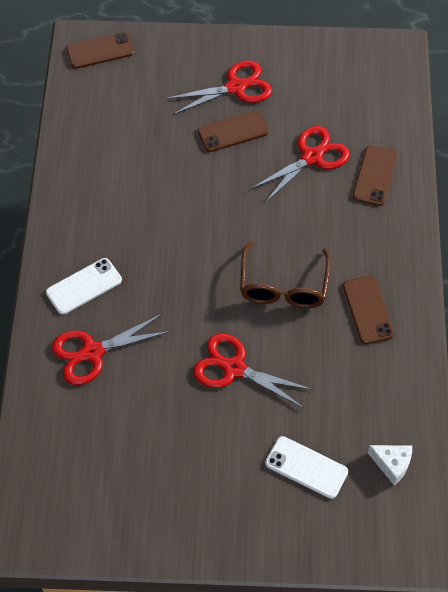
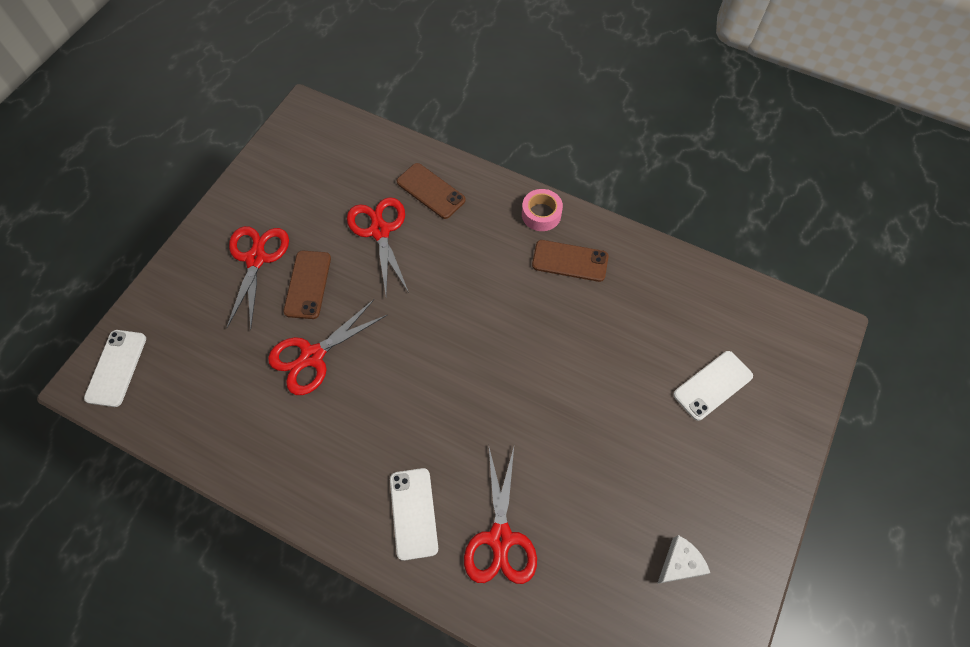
camera: 65 degrees left, 5 degrees up
brown phone [66,32,134,69] -> white phone [84,330,146,407]
red scissors [193,333,314,408] -> red scissors moved to [268,300,387,395]
brown glasses [240,242,331,308] -> none
white cheese [368,445,412,485] -> white cheese moved to [657,535,710,584]
none -> pink tape [522,189,563,231]

